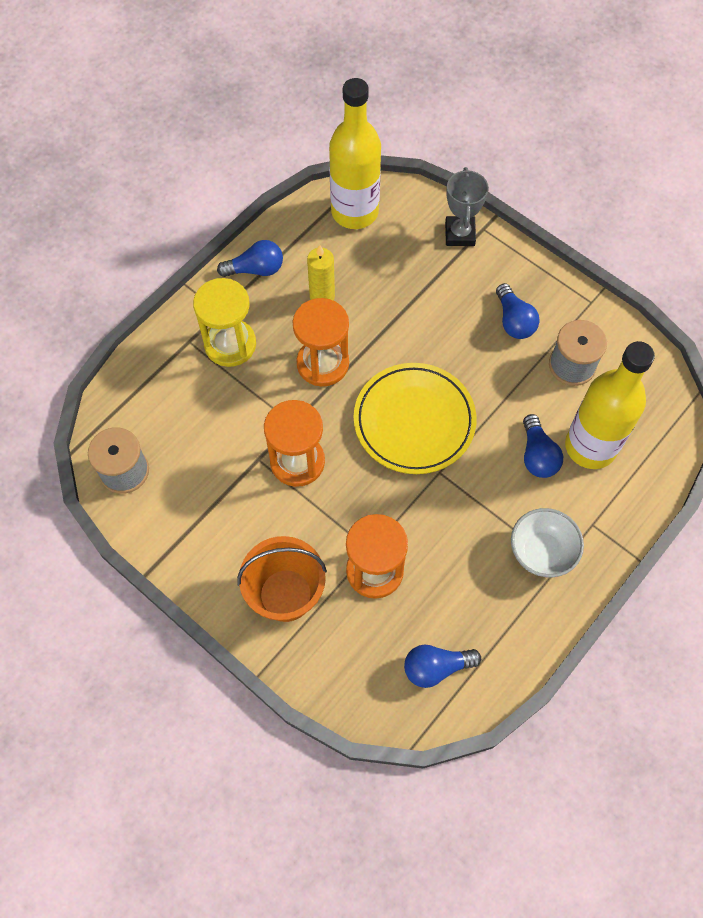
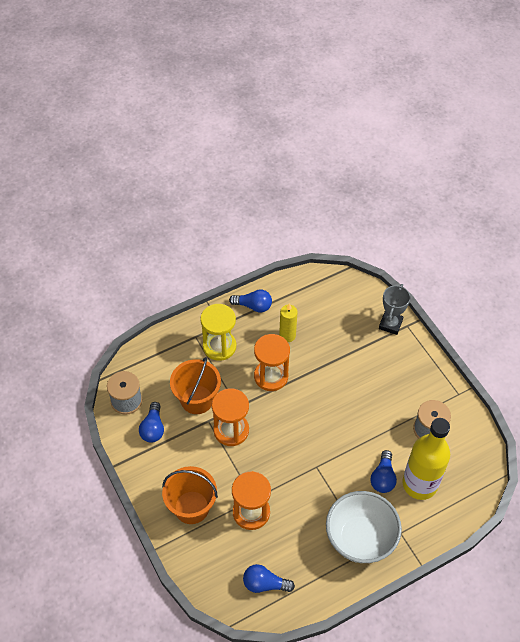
camera: 20 degrees right, 10 degrees down
yellow bottle [329,78,381,229] -> none
yellow plate [354,363,477,474] -> none
blue light bulb [496,283,540,339] -> blue light bulb moved to [139,402,164,443]
white bowl [511,508,584,577] -> white bowl [326,491,402,563], size x1.55
none -> orange bucket [170,357,221,414]

